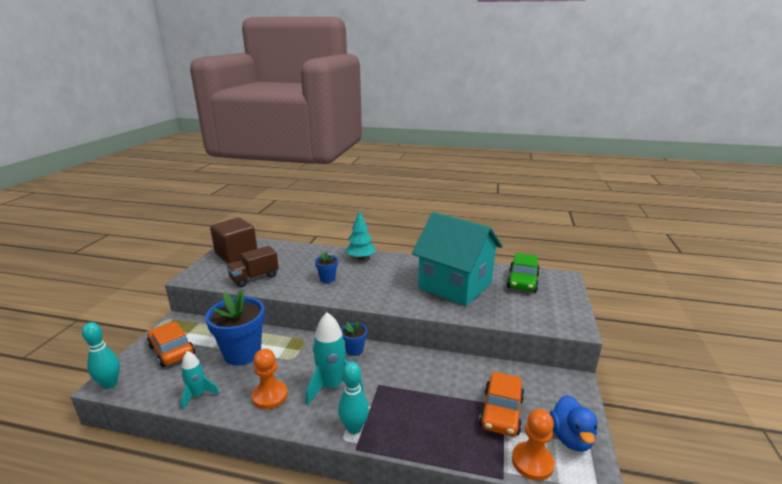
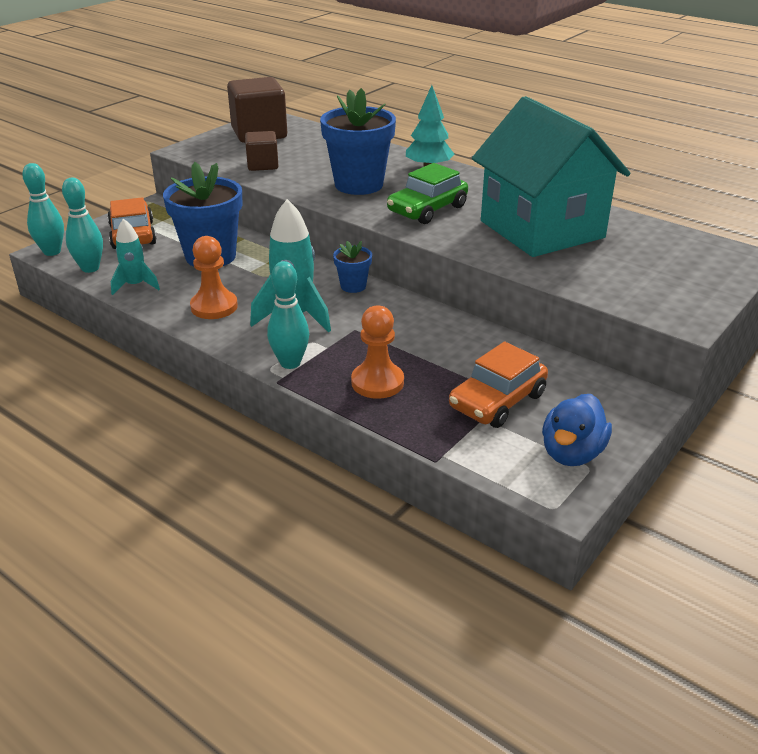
camera: 25 degrees right, 10 degrees up
brown truck [226,246,279,287] -> brown cube [245,131,279,171]
blue flower pot [315,252,338,283] -> blue flower pot [320,88,396,195], size x2.07
green car [507,253,540,292] -> green car moved to [387,163,468,224]
orange pawn [512,409,555,481] -> orange pawn moved to [351,305,404,399]
none -> turquoise bowling pin [62,178,103,273]

